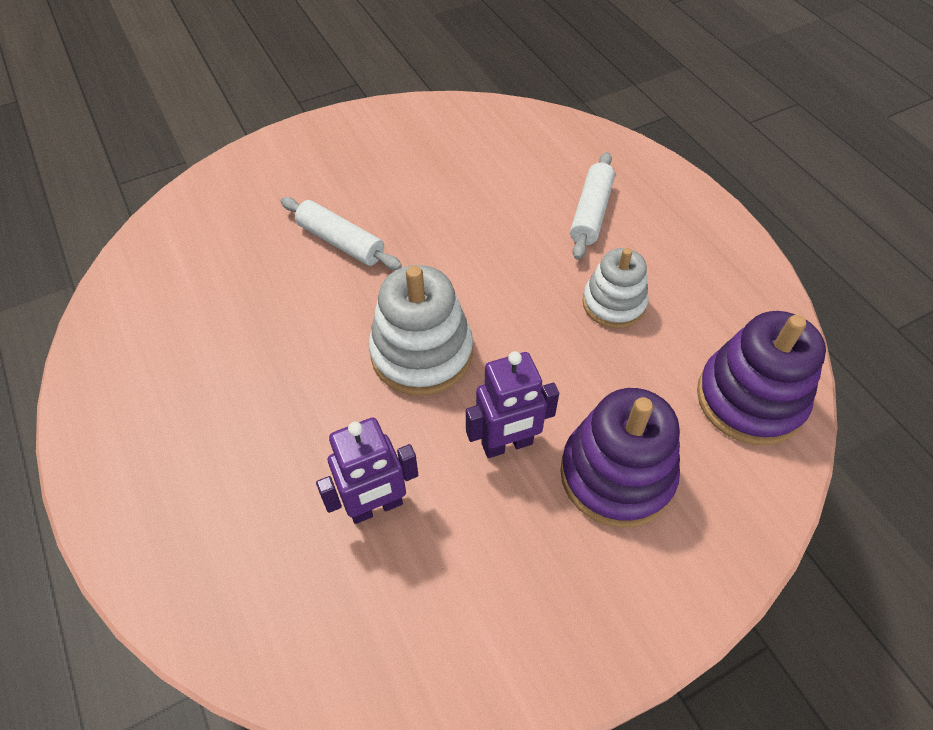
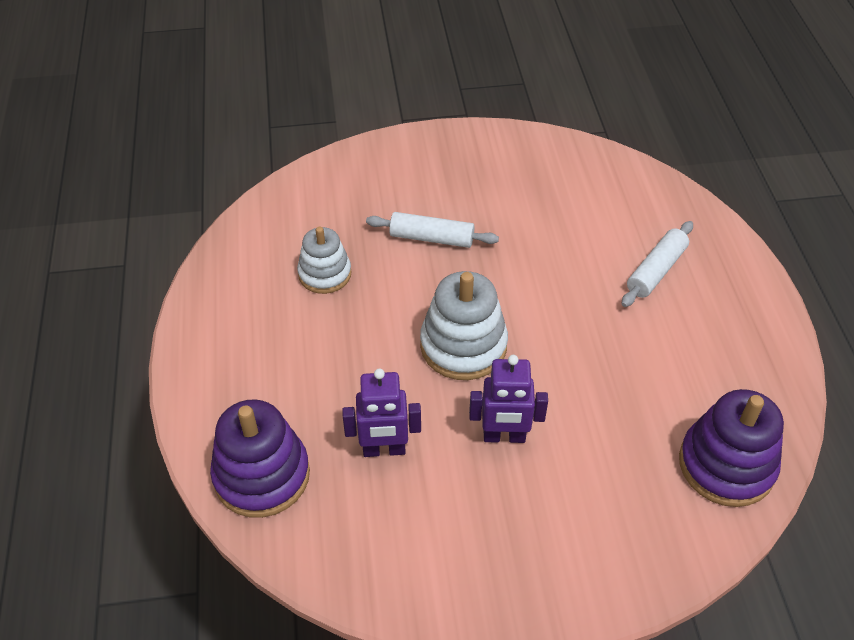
camera: 20 degrees right, 5 degrees down
white rolling pin [281,197,402,270] -> white rolling pin turned 45 degrees counterclockwise [366,212,499,248]
purple stacking toy [560,388,680,528] -> purple stacking toy moved to [210,399,310,518]
white stacking toy [582,248,648,328] -> white stacking toy moved to [297,227,352,294]

